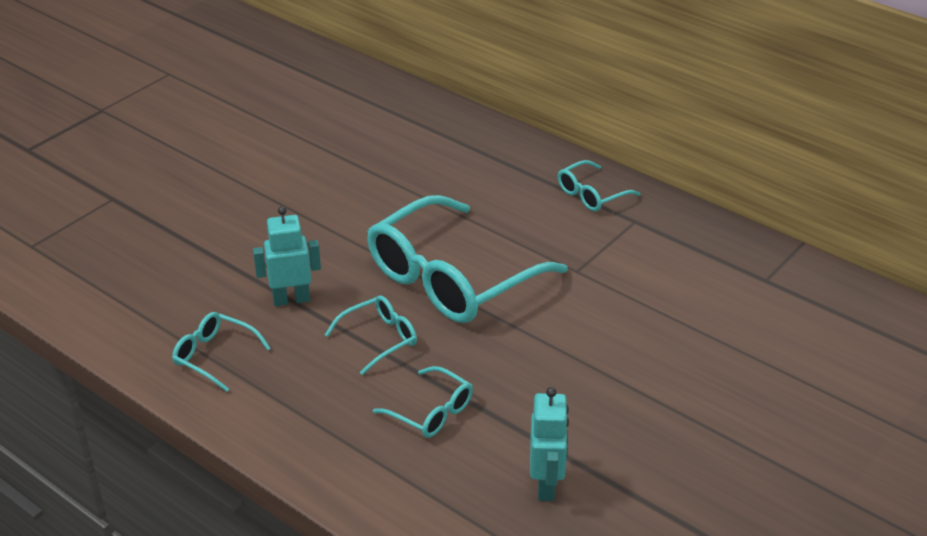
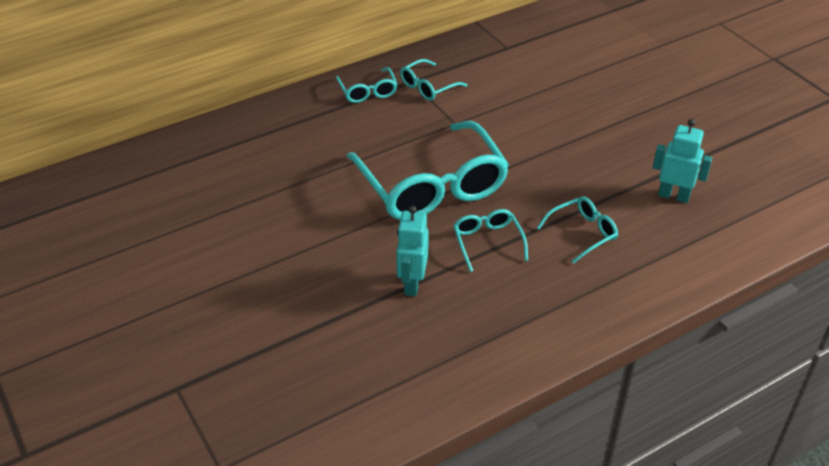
camera: 70 degrees left, 5 degrees up
turquoise glasses [172,312,271,392] -> turquoise glasses moved to [400,59,468,101]

